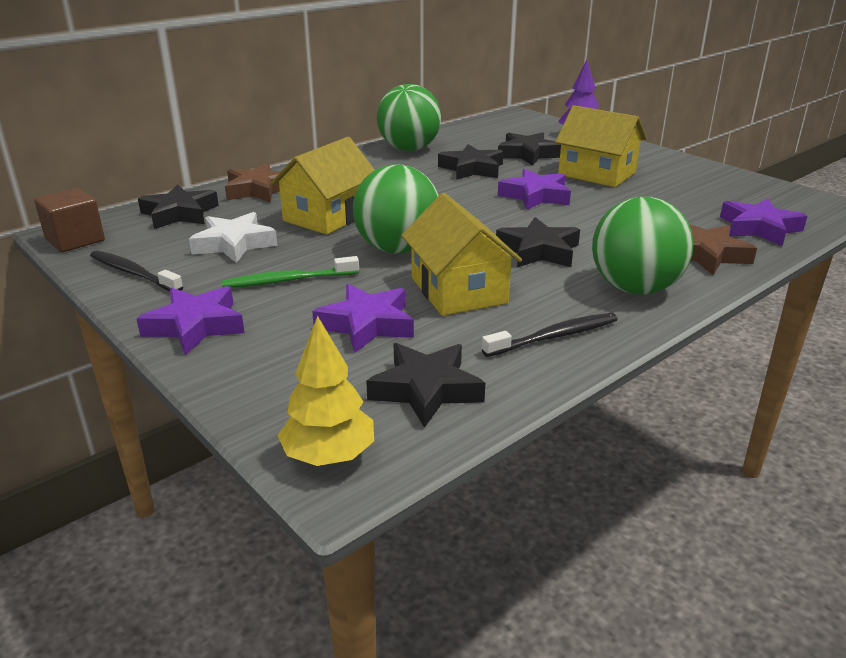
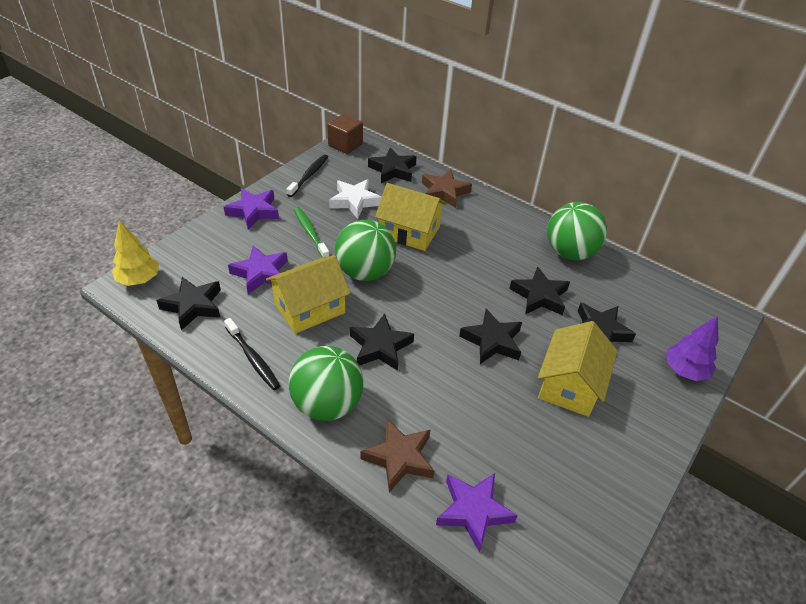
camera: 75 degrees right, 15 degrees up
purple star [498,169,571,210] -> black star [459,309,522,364]

